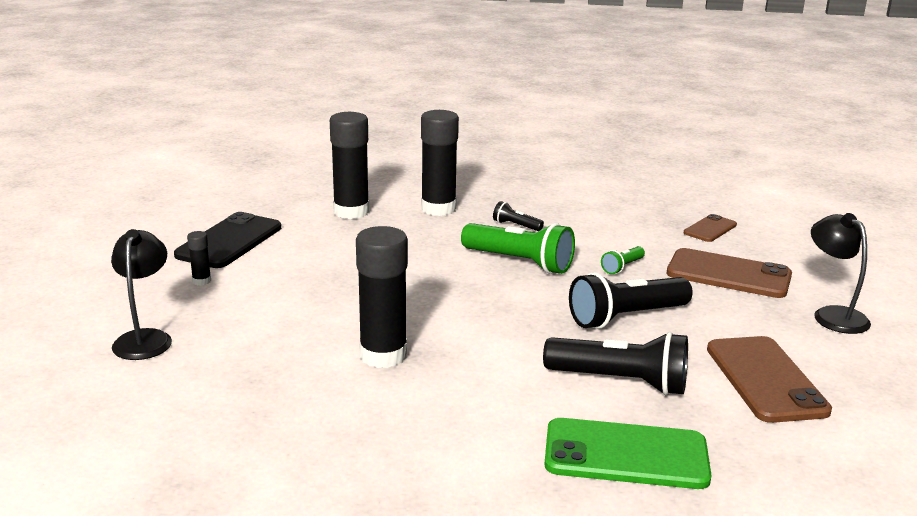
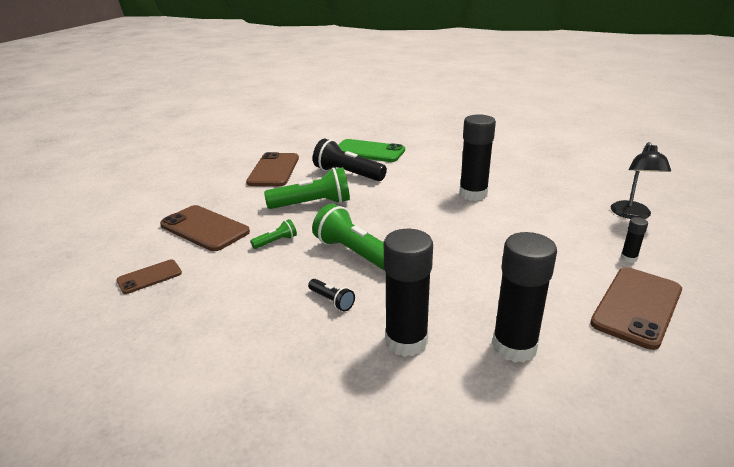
camera: 165 degrees left, 5 degrees up
black phone [174,212,281,268] -> brown phone [590,267,682,350]
black flashlight [569,272,693,329] -> green flashlight [264,167,350,209]
black lamp [811,213,871,334] -> none

